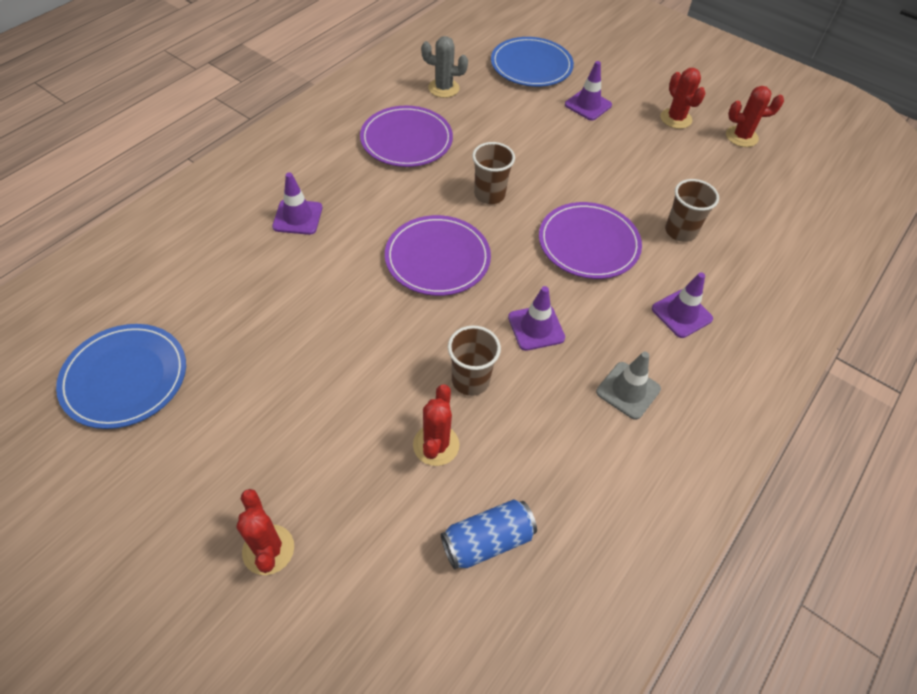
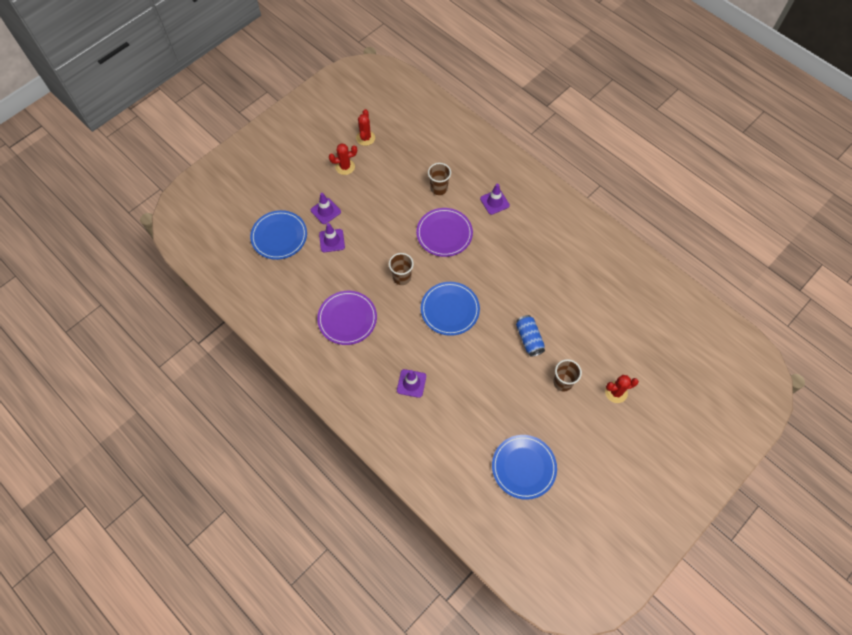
camera: 80 degrees left, 10 degrees up
purple plate [385,215,491,296] -> blue plate [421,282,480,336]
red cactus [413,384,459,466] -> none
grey cactus [421,36,468,98] -> none
blue can [441,499,537,569] -> blue can moved to [516,315,545,357]
brown cup [448,325,501,396] -> brown cup moved to [553,359,582,391]
purple traffic cone [508,286,565,351] -> purple traffic cone moved to [319,223,345,252]
grey traffic cone [596,352,661,420] -> none

